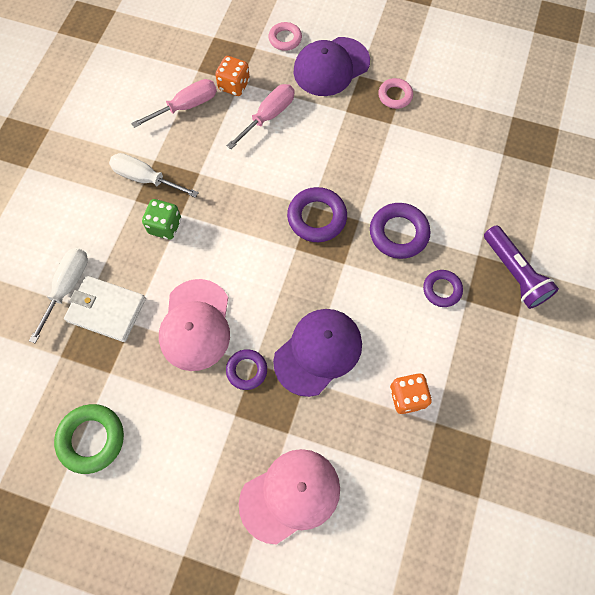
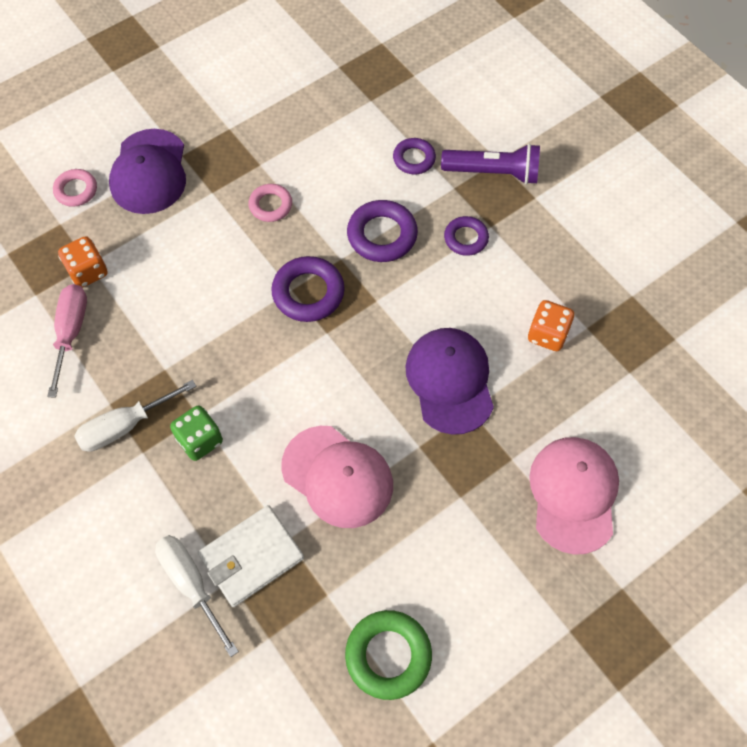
camera: 55 degrees left, 5 degrees down
pink screwdriver [226,84,294,149] -> none
purple ring [226,349,267,390] -> purple ring moved to [393,138,436,174]
pink ring [378,78,413,109] -> pink ring moved to [248,184,292,222]

